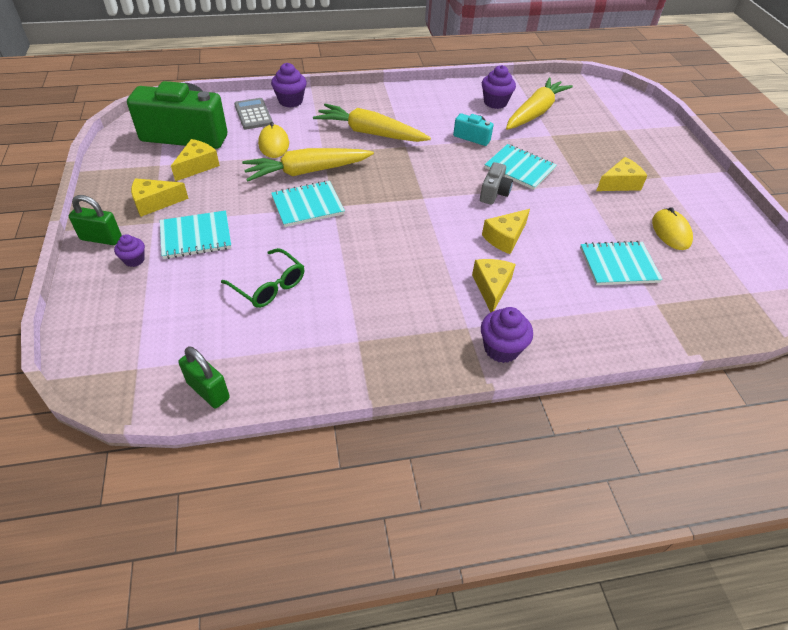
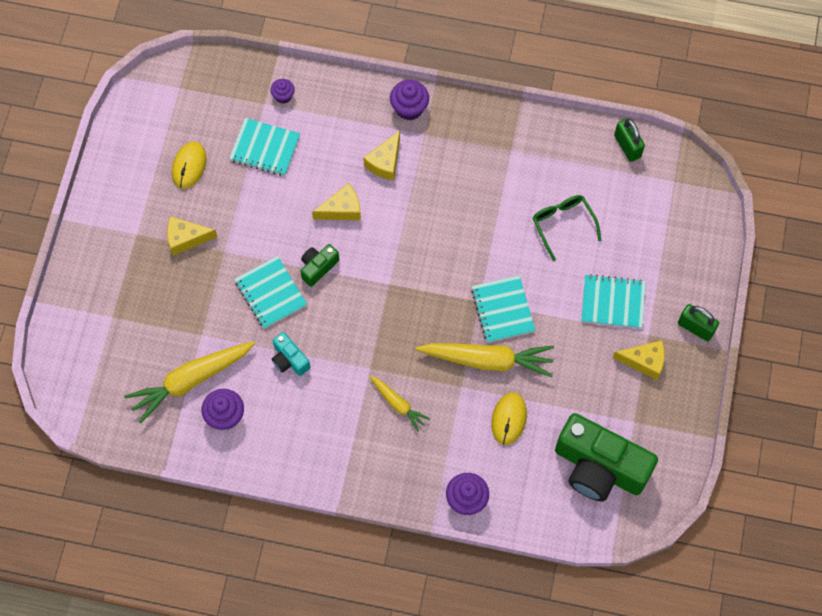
camera: 155 degrees left, 20 degrees up
purple cupcake [114,234,145,267] -> purple cupcake moved to [270,79,295,104]
yellow cheese [171,139,220,182] -> none
grey calculator [234,98,273,130] -> none
turquoise notebook [271,181,345,227] -> turquoise notebook turned 75 degrees clockwise [471,275,536,343]
yellow carrot [313,104,431,142] -> yellow carrot [369,375,430,432], size x0.54
grey camera [480,162,513,205] -> green camera [301,244,339,287]

